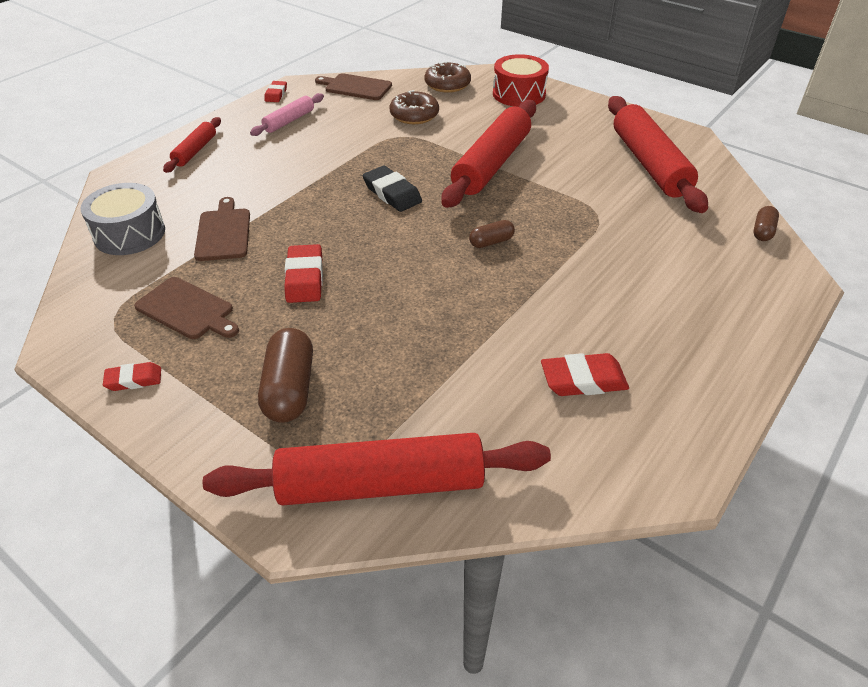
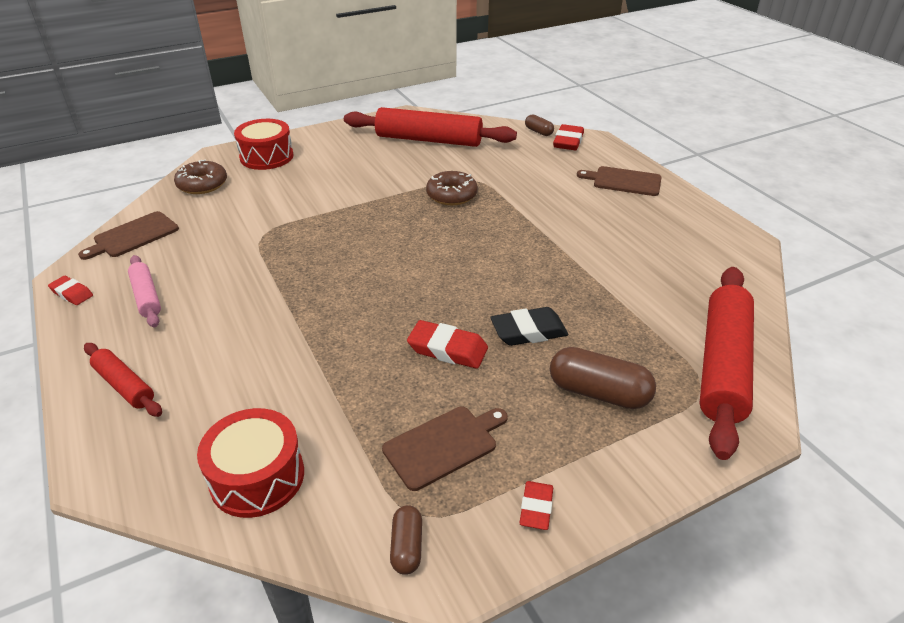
camera: 65 degrees left, 5 degrees down
grey drum [80,183,165,255] -> red drum [197,408,304,518]
brown cutting board [194,197,250,261] -> brown cutting board moved to [577,166,662,196]
black eraser [363,166,422,212] -> black eraser moved to [491,307,569,346]
brown donut [389,90,439,124] -> brown donut moved to [426,171,478,205]
red rolling pin [441,100,536,208] -> none
brown capsule [469,220,515,248] -> brown capsule moved to [390,505,422,575]
red eraser [541,353,629,396] -> red eraser moved to [553,124,584,150]

